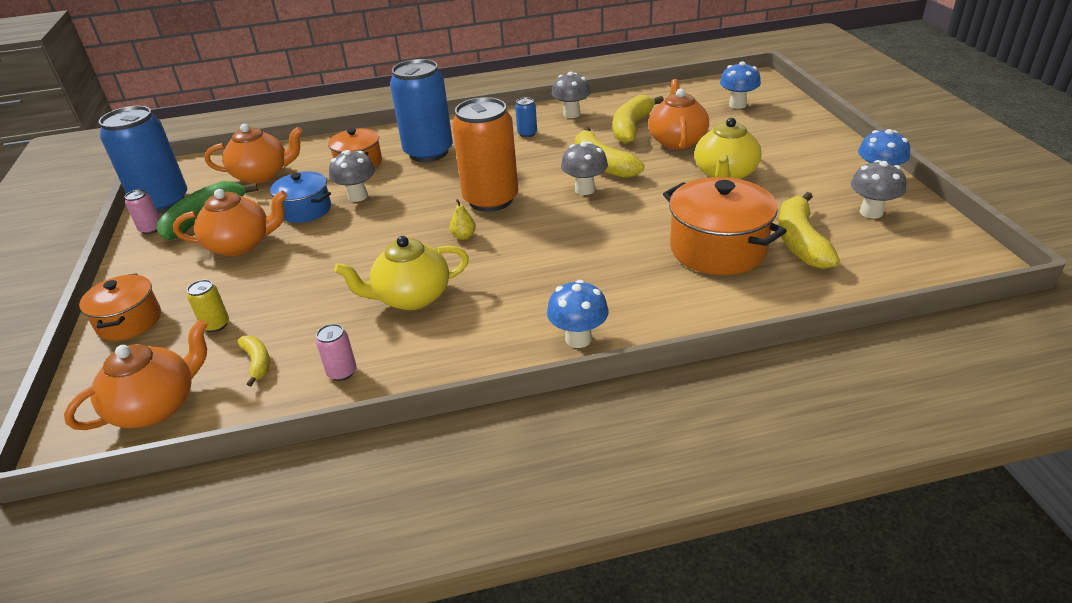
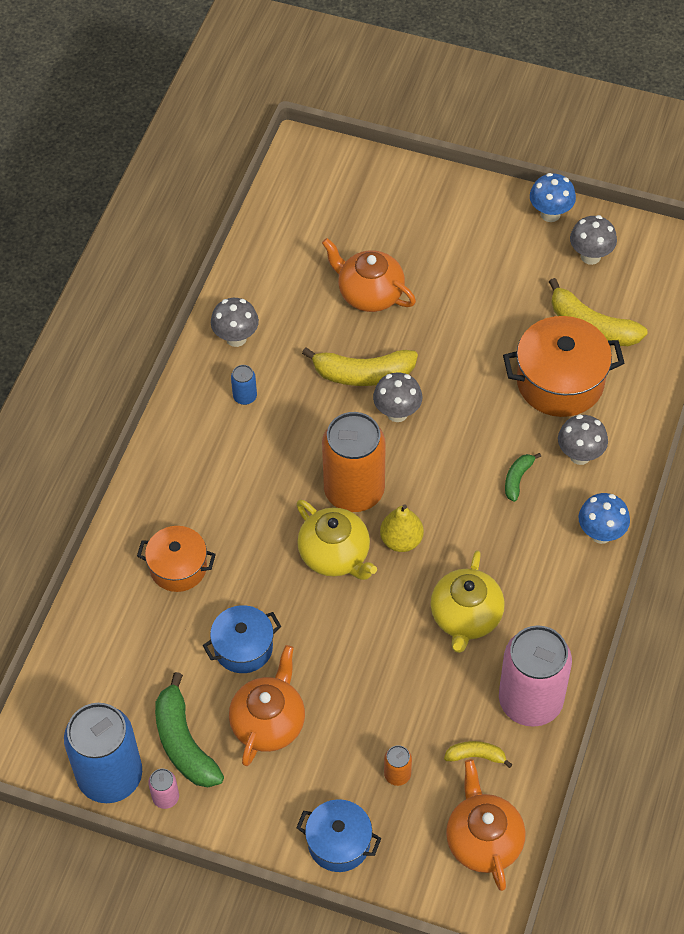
camera: 60 degrees left, 20 degrees up
orange pot [79,273,161,341] -> blue pot [296,799,381,872]
yellow can [187,280,229,332] -> orange can [384,745,412,786]
orange teapot [205,124,303,184] -> none
pink can [316,324,356,381] -> pink can [499,625,572,727], size x2.45
grey mushroom [329,150,375,202] -> grey mushroom moved to [558,415,608,465]
blue can [390,59,453,162] -> none
yellow pear [450,199,476,240] -> yellow pear [380,505,424,552], size x1.63
yellow banana [613,95,664,144] -> none
yellow teapot [694,118,761,179] -> yellow teapot moved to [296,500,377,580]
blue mushroom [720,61,761,109] -> none
none -> green banana [505,453,541,502]

